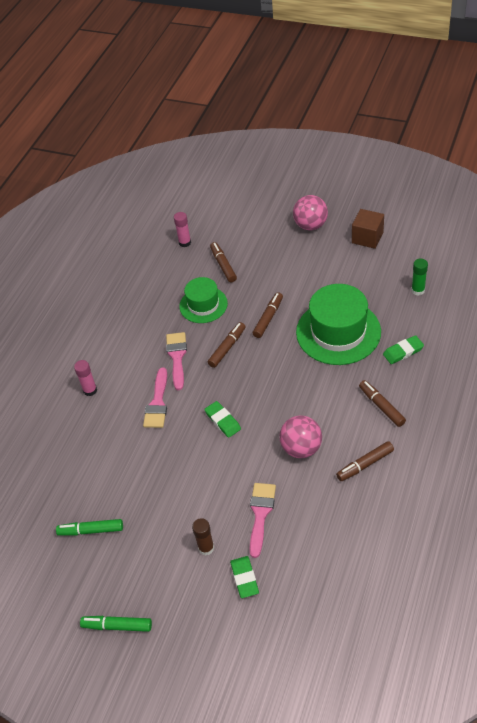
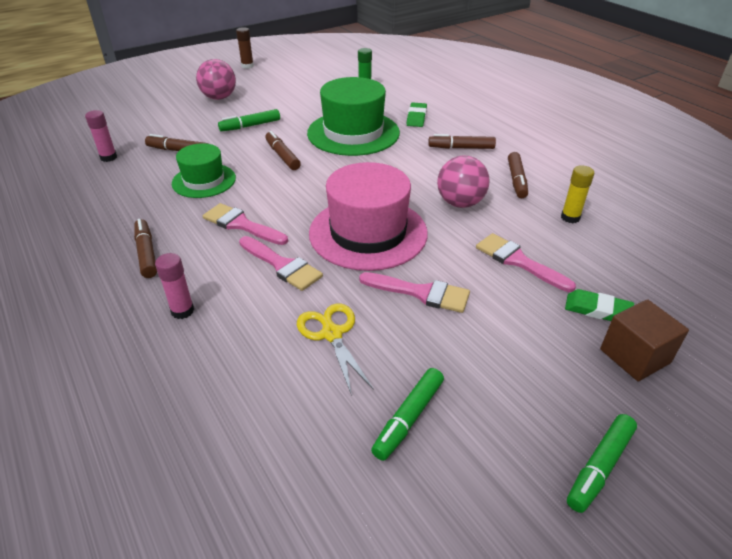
camera: 60 degrees left, 10 degrees down
brown glue stick [192,518,214,555] -> brown glue stick moved to [236,27,254,69]
green eraser [204,401,241,438] -> pink hat [309,162,428,271]
brown marker [208,322,246,368] -> brown marker moved to [134,219,157,278]
brown cube [352,209,384,249] -> brown cube moved to [600,299,689,381]
none -> green marker [218,109,280,132]
none -> yellow scissors [297,303,374,396]
none -> pink brush [359,272,470,313]
none -> yellow glue stick [561,165,594,223]

